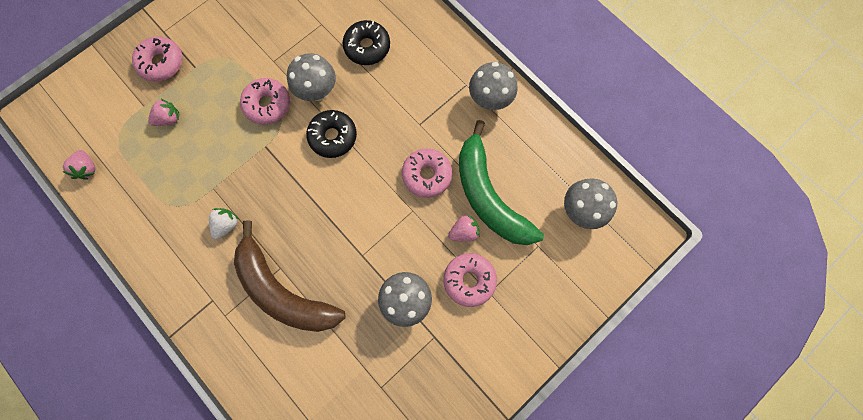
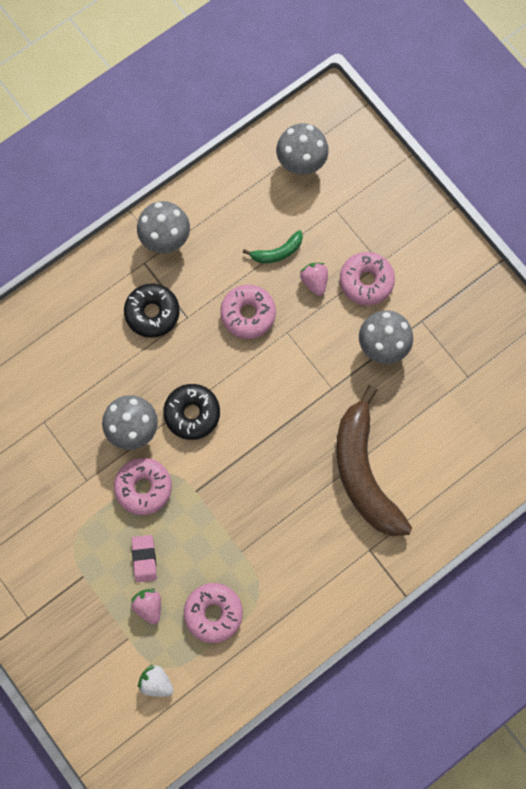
camera: 85 degrees left, 0 degrees up
pink strawberry [62,150,95,180] -> none
pink donut [132,36,182,82] -> pink donut moved to [184,583,243,643]
white strawberry [209,208,239,239] -> white strawberry moved to [138,664,174,697]
brown banana [234,220,346,332] -> brown banana turned 120 degrees clockwise [336,385,412,536]
black donut [342,20,390,65] -> black donut moved to [124,283,180,338]
green banana [459,120,544,245] -> green banana [243,230,303,263], size x0.43
none -> pink eraser [132,535,157,582]

